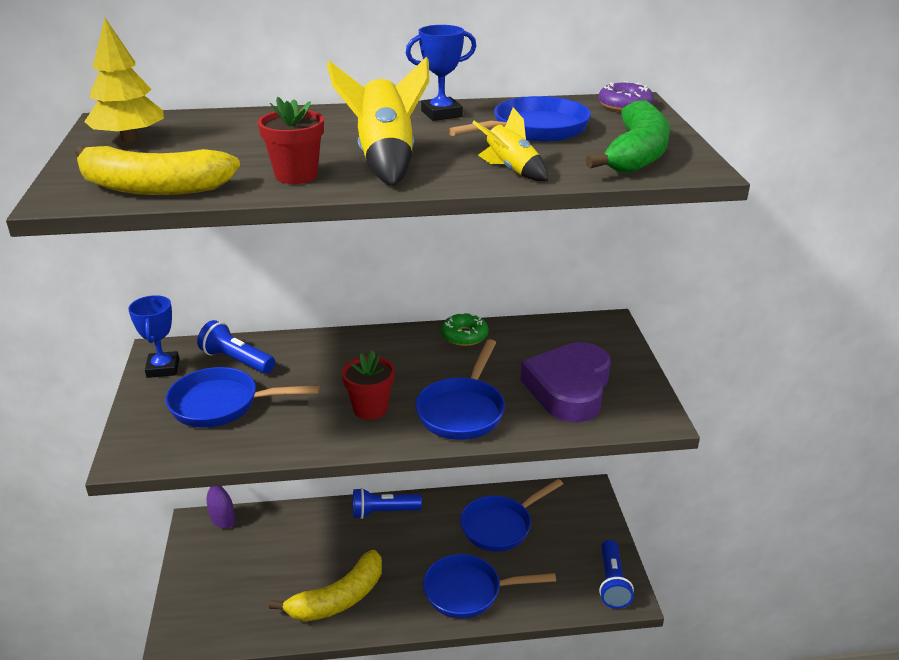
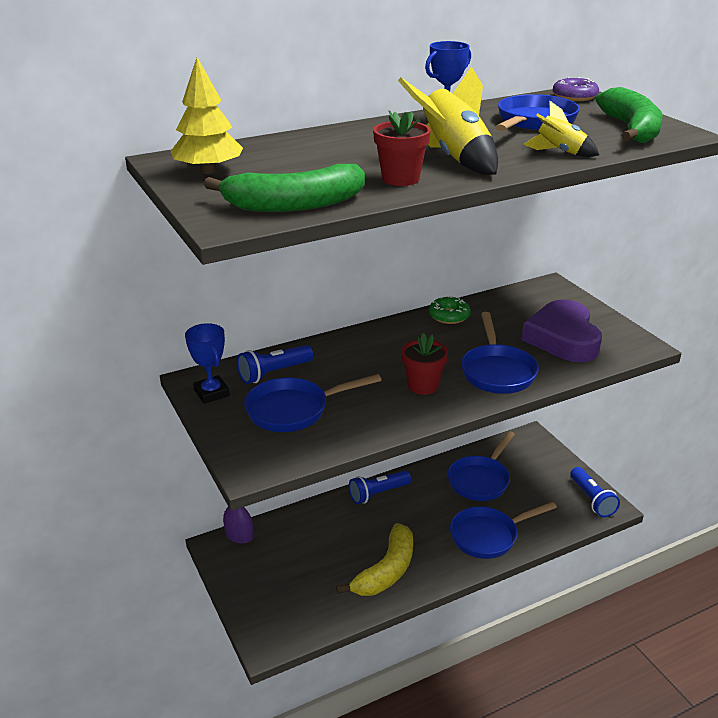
camera: 20 degrees left, 0 degrees up
yellow banana [75,145,240,195] -> green banana [204,164,365,212]
blue flashlight [197,320,275,374] -> blue flashlight turned 45 degrees counterclockwise [237,345,313,384]

